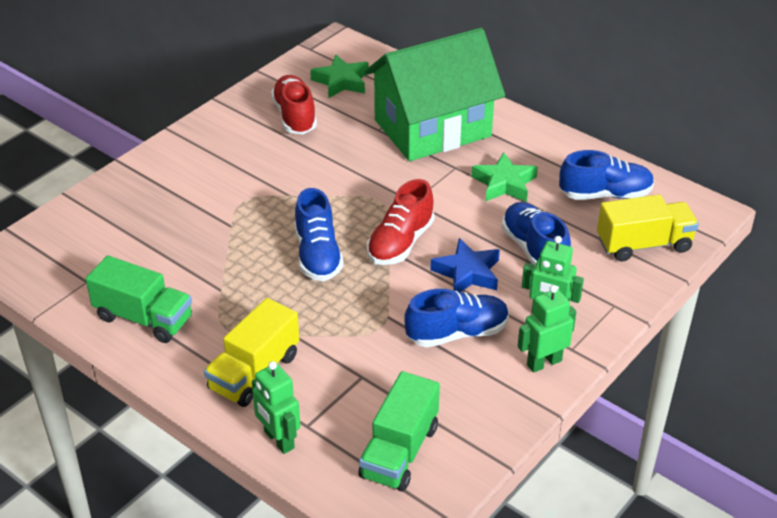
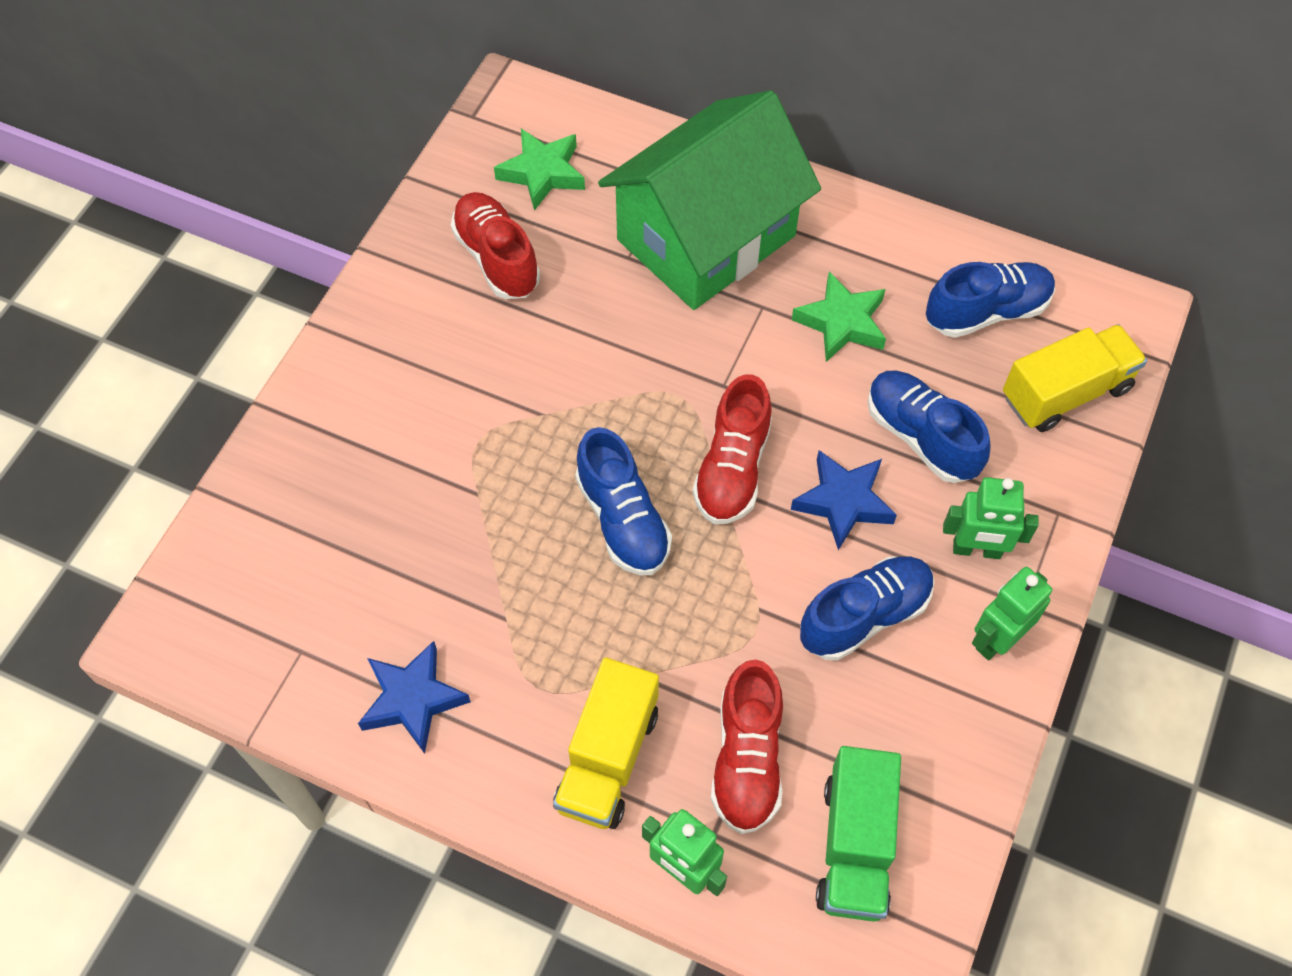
camera: 15 degrees left, 20 degrees up
green truck [86,255,192,343] -> blue star [358,641,471,754]
none -> red shoe [711,660,783,834]

